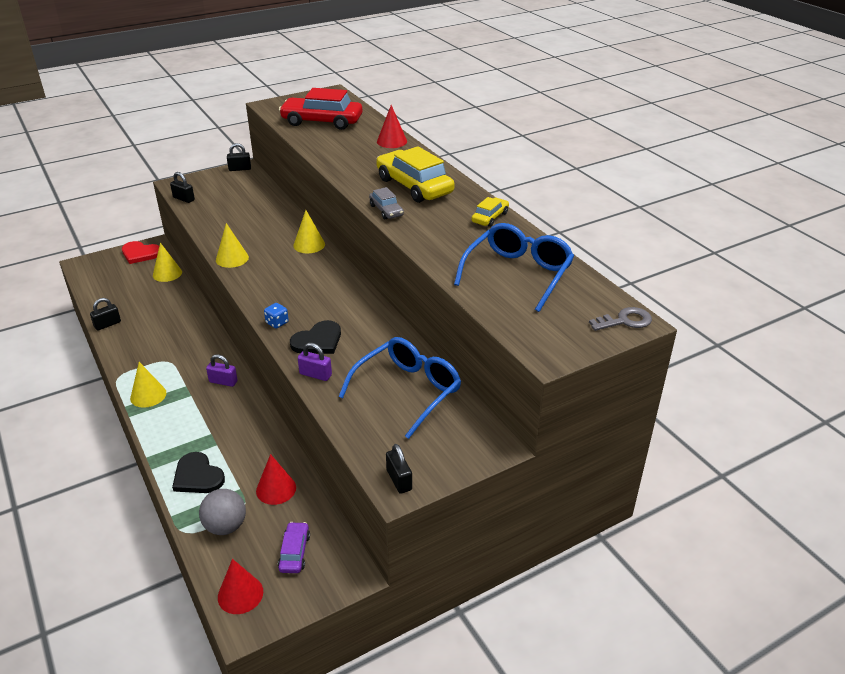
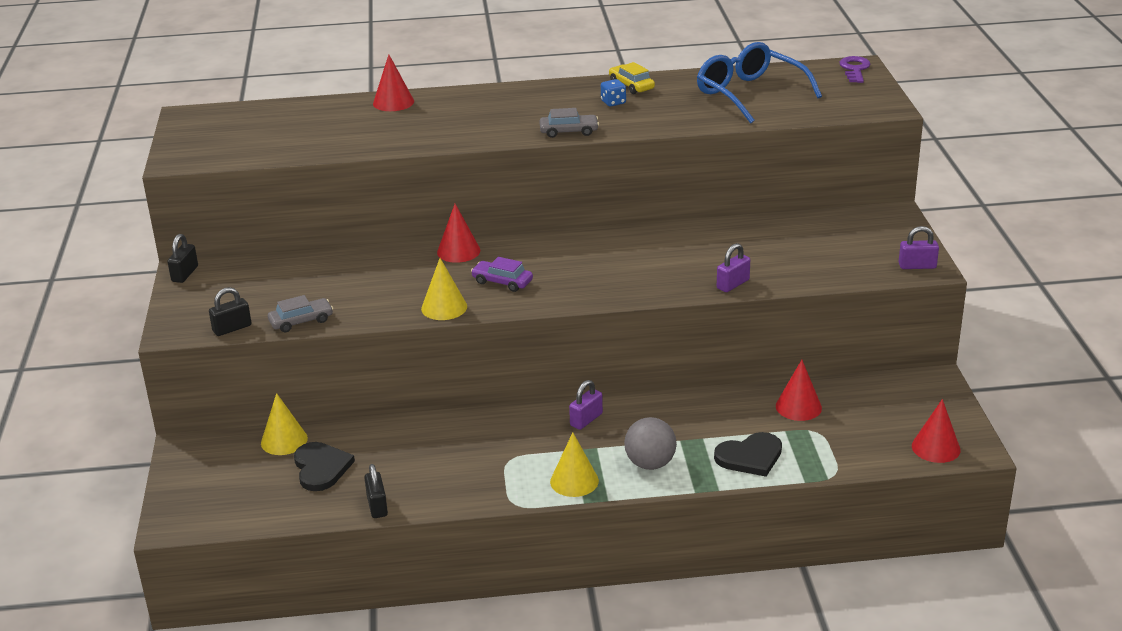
camera: 65 degrees left, 5 degrees down
red heart [122,241,159,264] -> none
grey ball [199,489,246,535] -> grey ball moved to [624,417,677,470]
blue dice [264,303,289,328] -> blue dice moved to [601,79,626,106]
purple car [278,522,310,573] -> purple car moved to [471,257,533,292]
red car [279,88,362,130] -> none
black heart [290,320,341,354] -> black heart moved to [294,442,355,491]
yellow cone [293,210,325,253] -> red cone [437,204,480,263]
blue glasses [338,337,461,439] -> none
yellow car [376,146,455,203] -> none
black padlock [386,444,412,494] -> purple padlock [899,226,939,269]
grey key [589,307,652,331] -> purple key [839,56,870,83]
none -> grey car [268,295,333,332]

